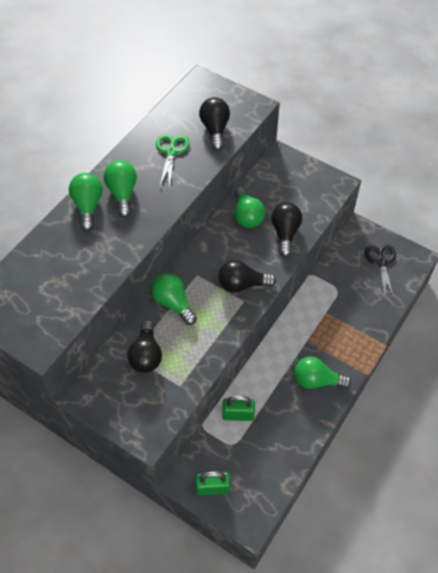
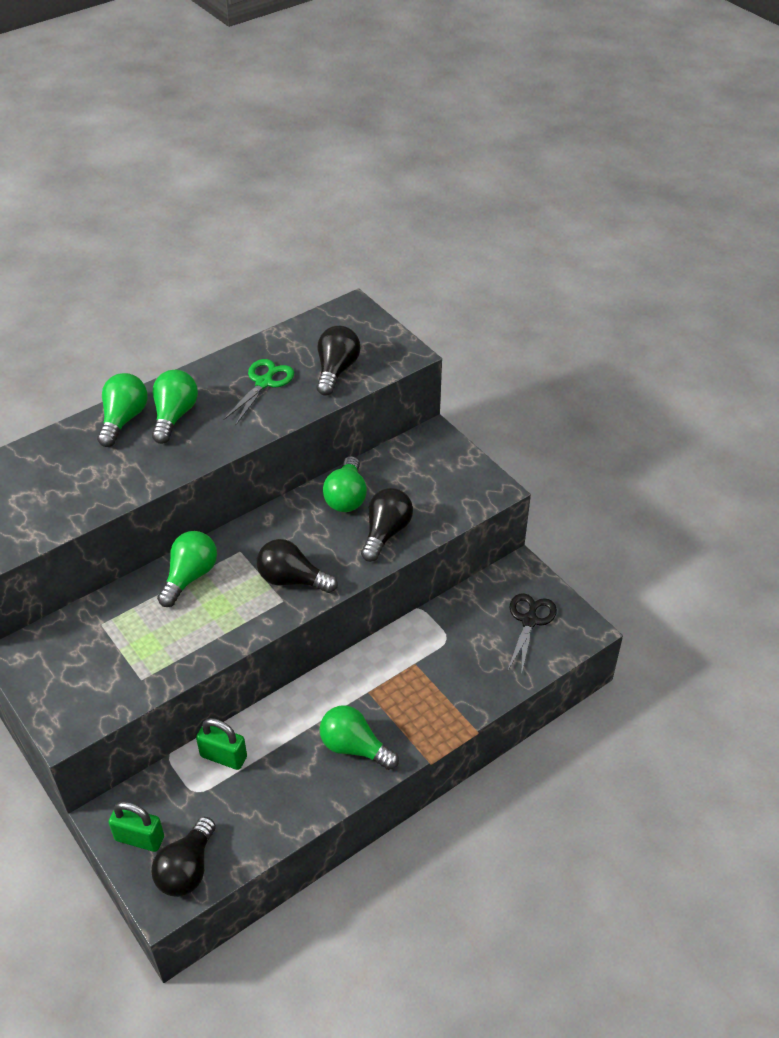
camera: 20 degrees right, 10 degrees down
black light bulb [127,320,162,373] -> black light bulb moved to [151,817,216,897]
green light bulb [151,273,197,325] -> green light bulb turned 45 degrees clockwise [157,531,217,607]

